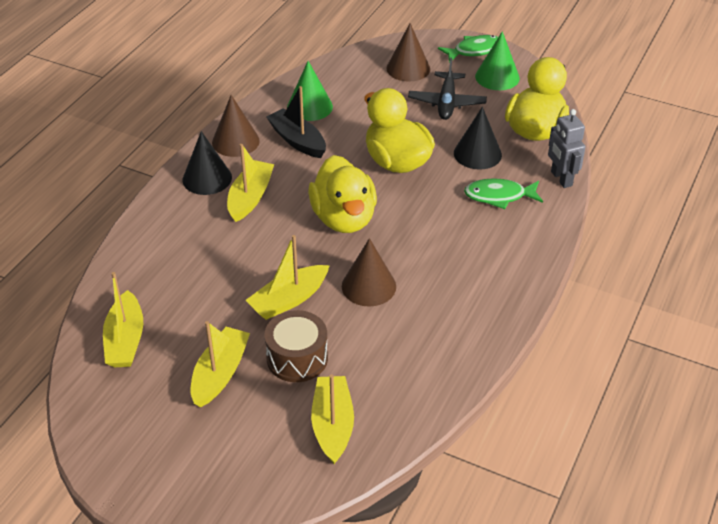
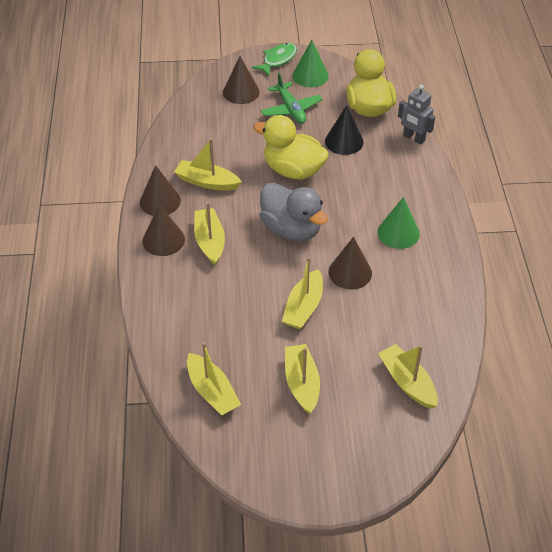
camera: 30 degrees left, 5 degrees up
black cone [183,131,232,195] -> brown cone [143,204,185,256]
brown drum [265,310,328,382] -> none
black boat [266,86,326,158] -> yellow boat [174,138,242,190]
green cone [287,61,333,121] -> green cone moved to [377,197,420,249]
yellow duck [308,155,377,233] -> grey duck [260,182,328,241]
black plane [408,58,487,120] -> green plane [261,73,323,124]
green fish [464,178,543,209] -> none

